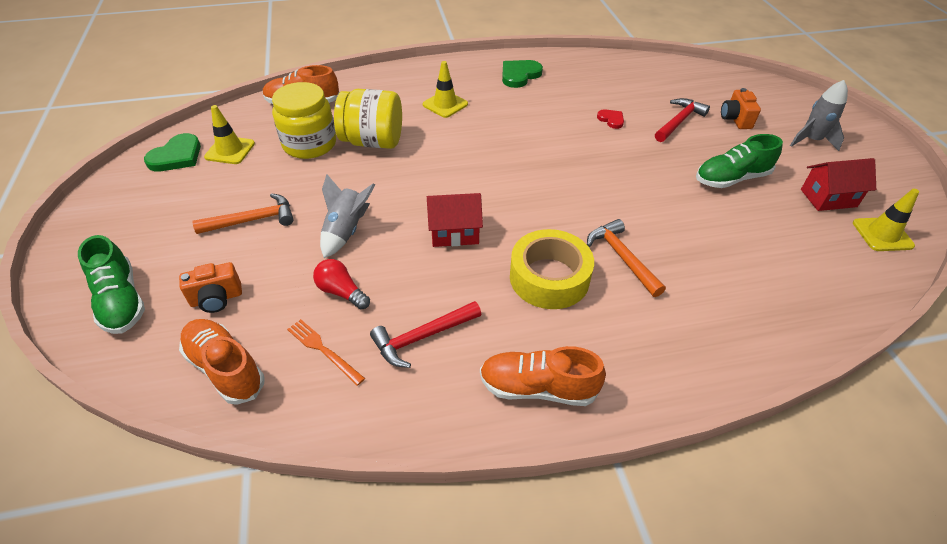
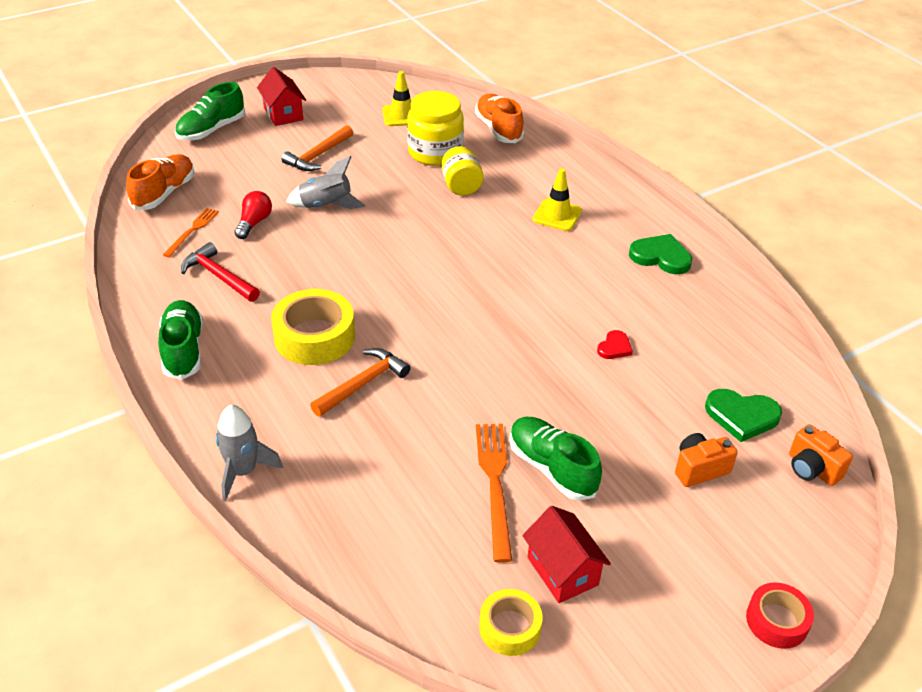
camera: 70 degrees right, 5 degrees down
green heart [144,133,201,171] -> green heart moved to [705,389,782,442]
orange camera [179,262,242,313] -> orange camera moved to [789,424,853,486]
orange hammer [193,193,294,234] -> orange hammer turned 75 degrees clockwise [281,125,353,171]
yellow jar [334,89,402,149] -> yellow jar [442,146,484,196], size x0.65
red house [427,193,483,247] -> red house moved to [257,67,306,126]
orange shoe [480,346,606,406] -> green shoe [158,300,203,380]
red hammer [655,98,710,142] -> none
grey rocket [790,80,848,151] -> grey rocket moved to [216,405,283,501]
yellow traffic cone [853,189,919,251] -> yellow tape [479,589,543,656]
none -> orange fork [476,424,512,563]
none -> red tape [746,583,814,649]

